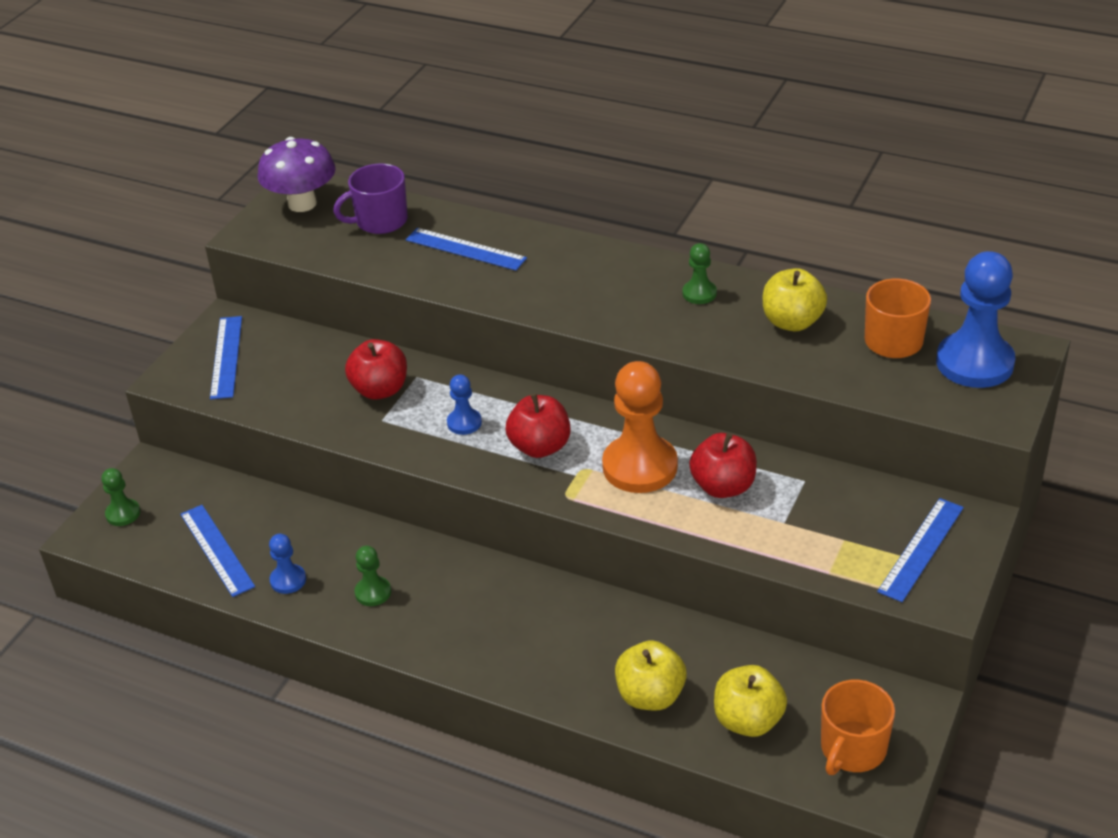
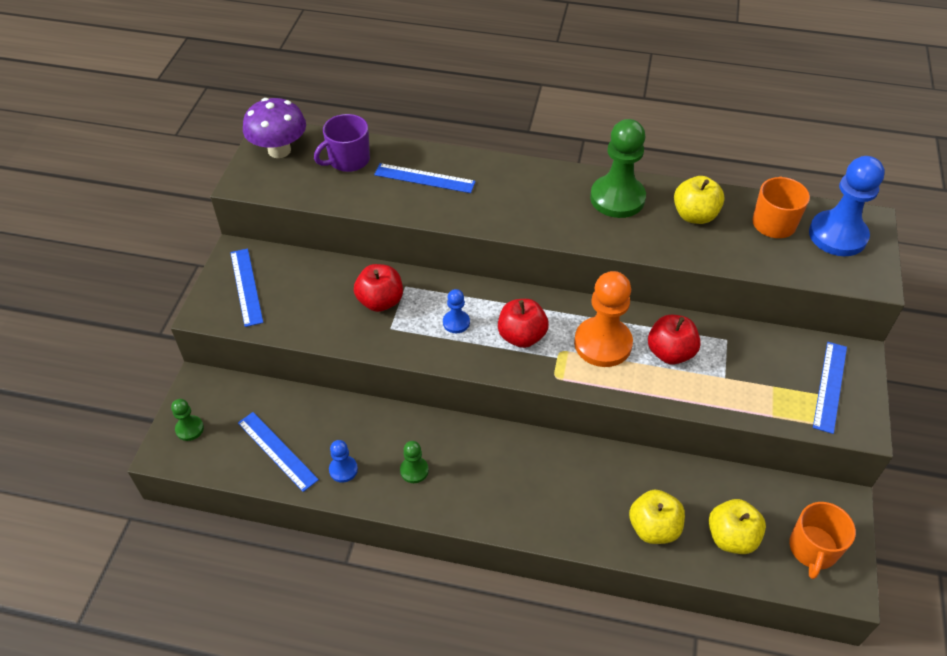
camera: 15 degrees left, 10 degrees up
green pawn [682,243,717,304] -> green pawn [590,119,646,218], size x2.08

